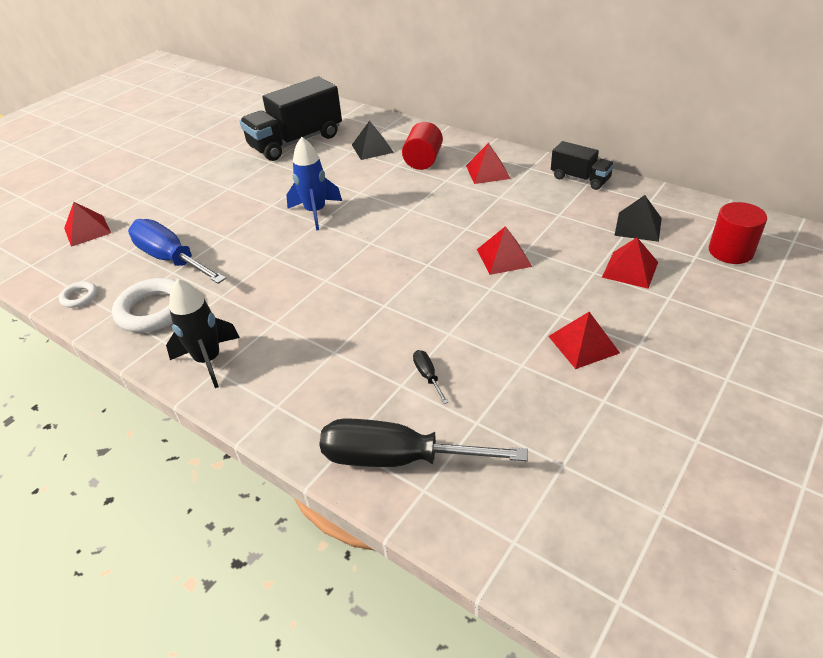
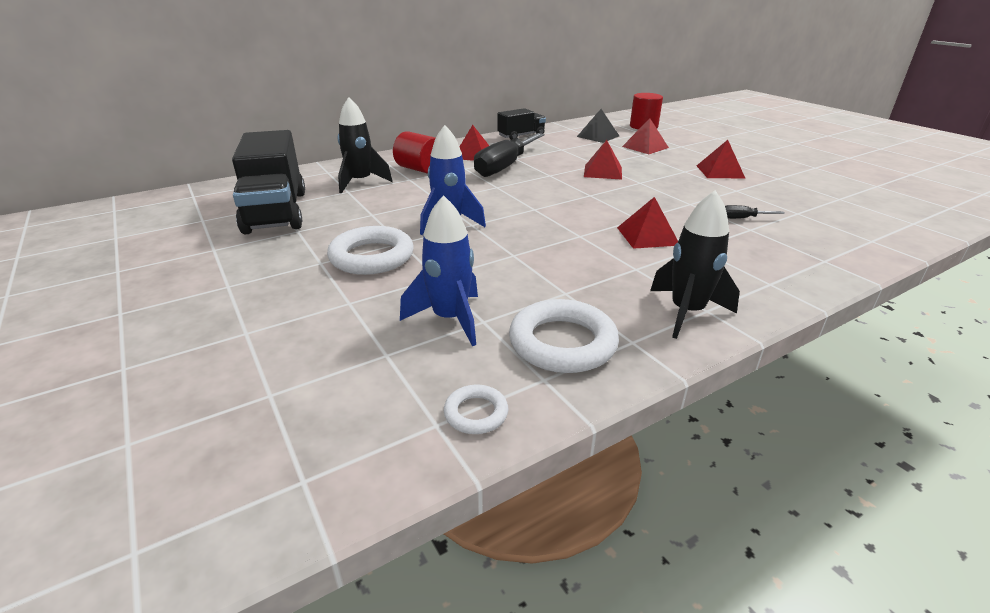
camera: 70 degrees left, 10 degrees down
red pyramid [64,202,111,247] -> red pyramid moved to [617,197,678,249]
blue screwdriver [128,219,226,284] -> blue rocket [400,195,478,346]
black screwdriver [319,418,528,467] -> black screwdriver moved to [474,133,544,177]
black pyramid [352,121,394,160] -> black rocket [337,97,393,193]
none -> white ring [327,226,413,275]

